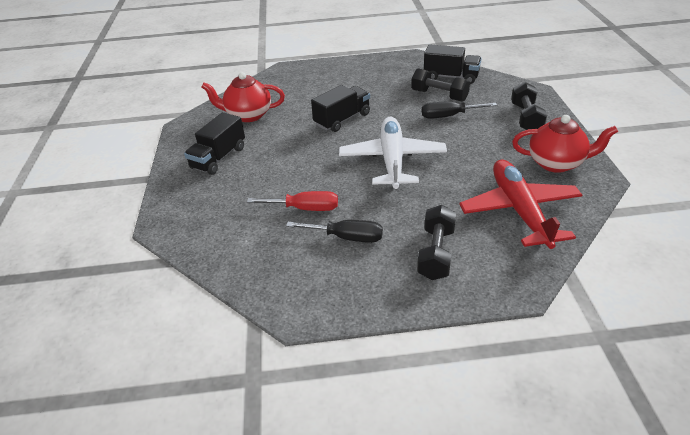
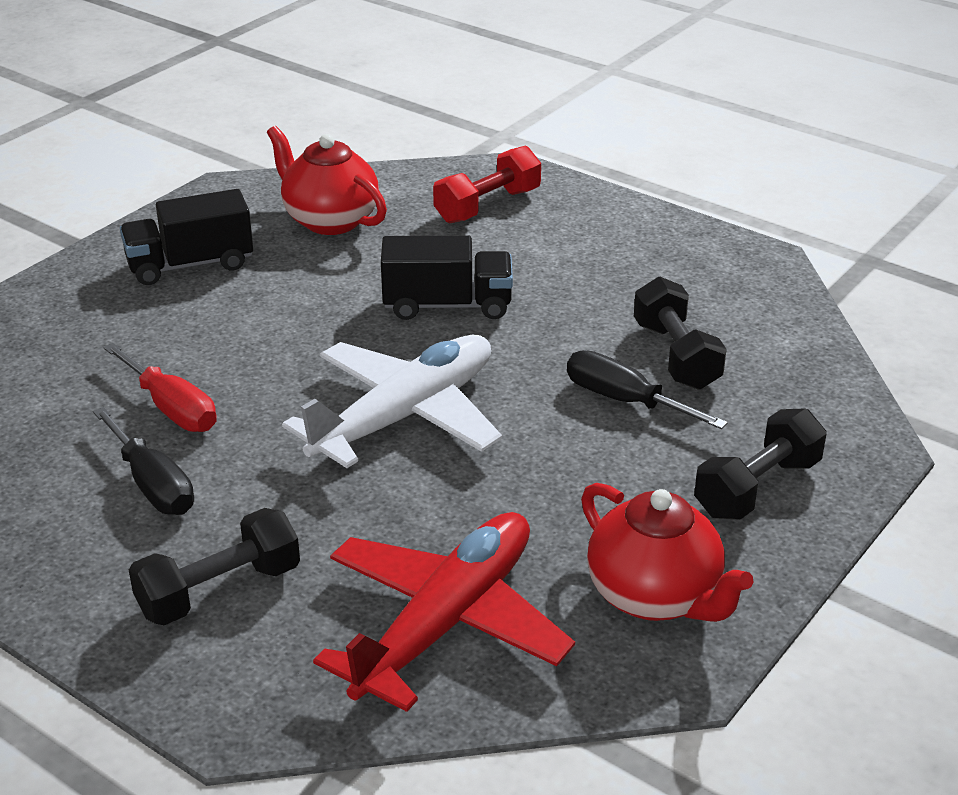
camera: 40 degrees right, 5 degrees down
black truck [424,44,482,84] -> none
none -> red dumbbell [433,146,541,223]

